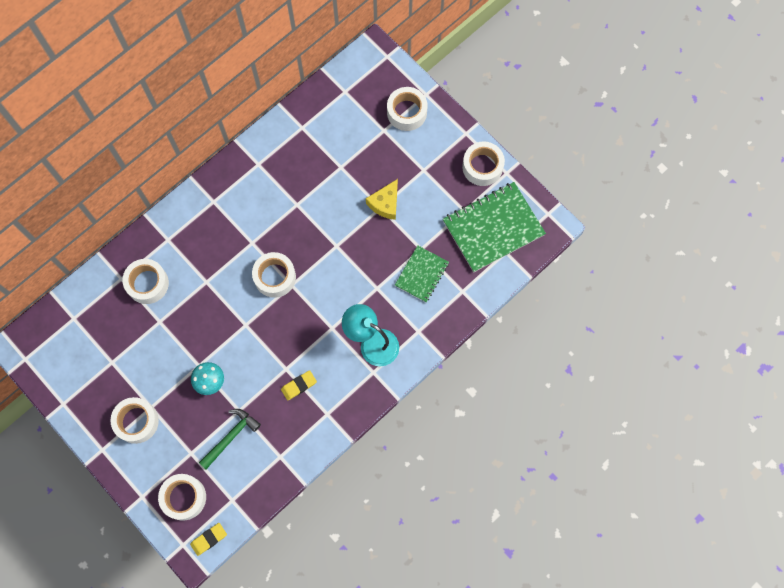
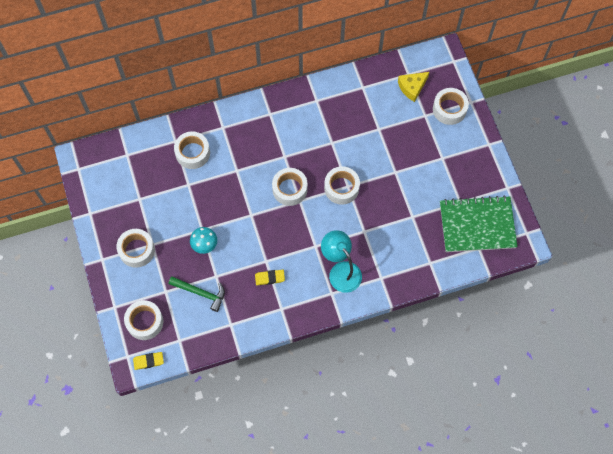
camera: 25 degrees right, 5 degrees down
green hammer [199,409,261,469] -> green hammer turned 45 degrees clockwise [169,276,225,312]
yellow cheese [366,179,398,220] -> yellow cheese moved to [398,72,429,102]
green notebook [395,245,449,302] -> none
white tape [462,142,505,186] -> white tape moved to [324,166,360,205]

